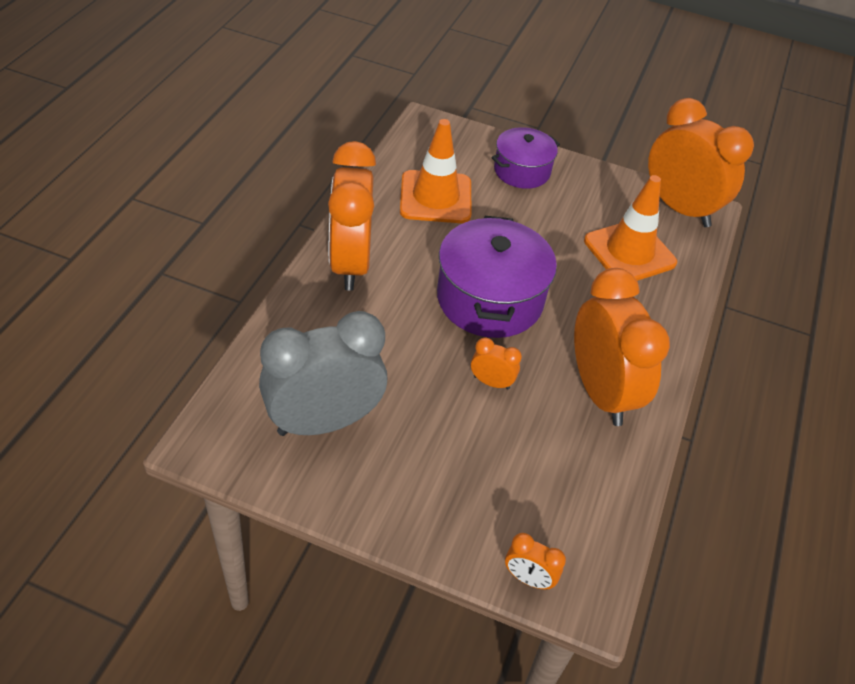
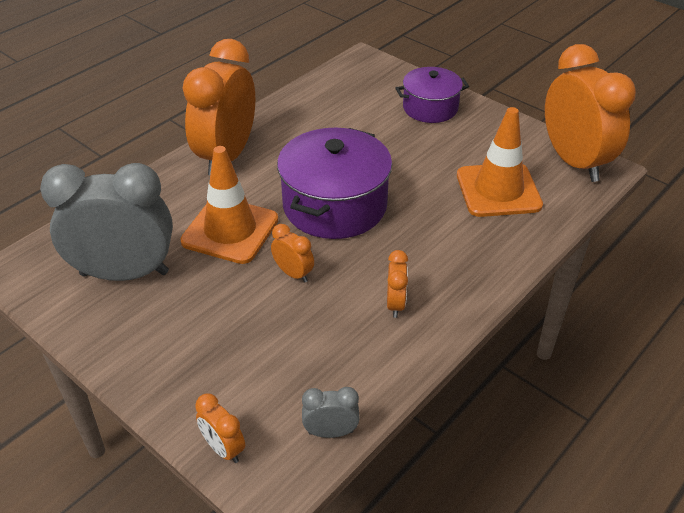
camera: 25 degrees right, 5 degrees down
orange traffic cone [400,119,472,223] -> orange traffic cone moved to [180,146,278,264]
orange clock [574,268,670,426] -> orange clock [387,250,408,318], size x0.42
none -> grey clock [302,387,360,438]

